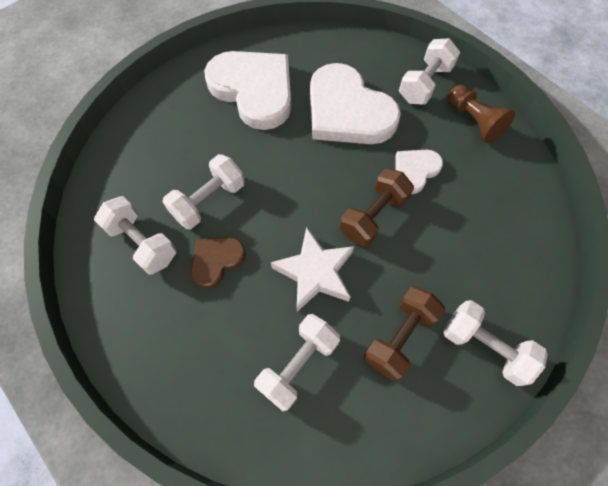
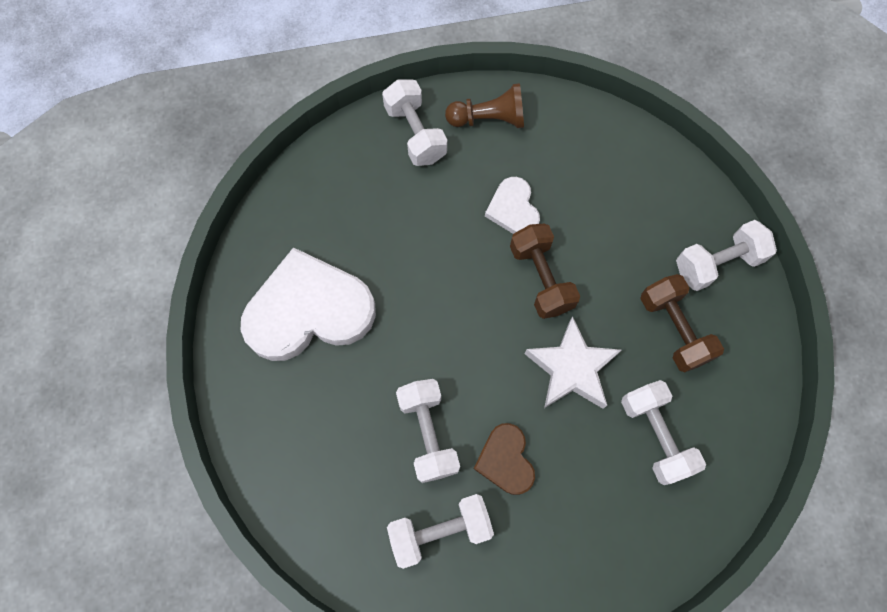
camera: 60 degrees left, 5 degrees up
white heart [310,63,401,144] -> none

